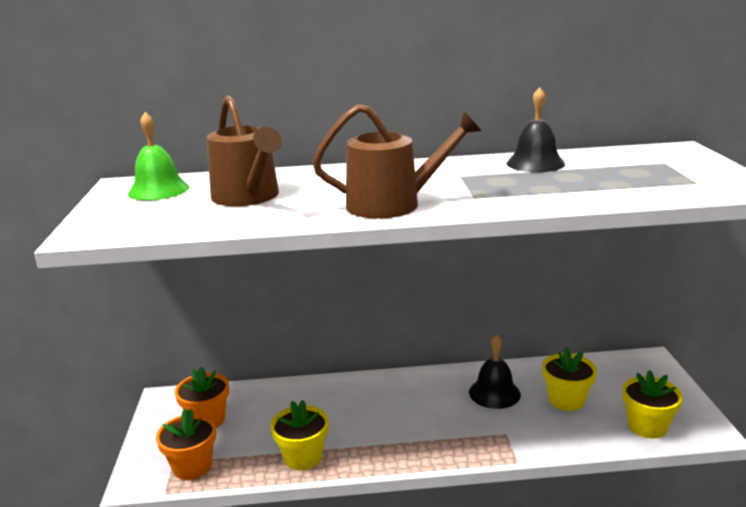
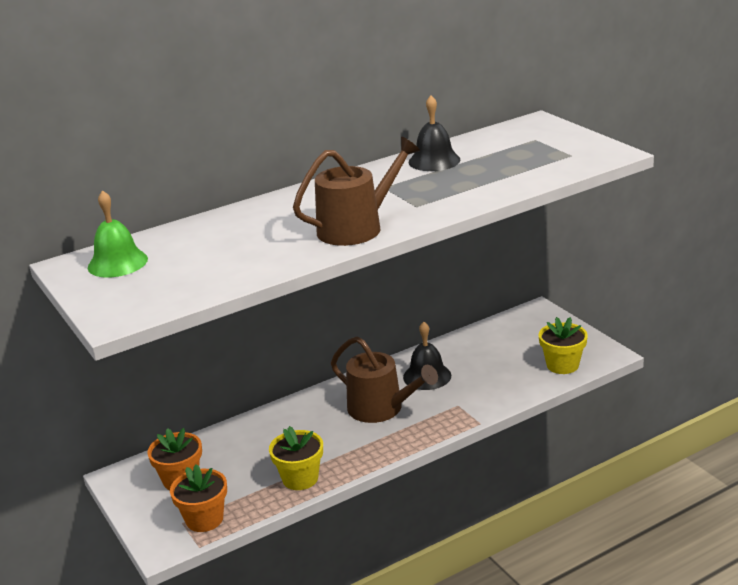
camera: 25 degrees left, 5 degrees up
brown watering can [207,95,282,206] -> brown watering can moved to [331,337,438,423]
yellow flower pot [542,347,597,411] -> none

